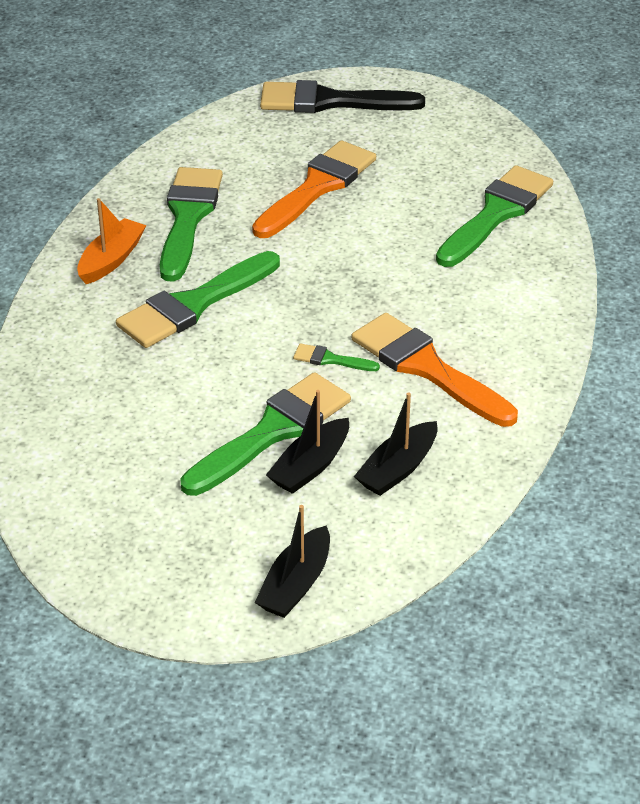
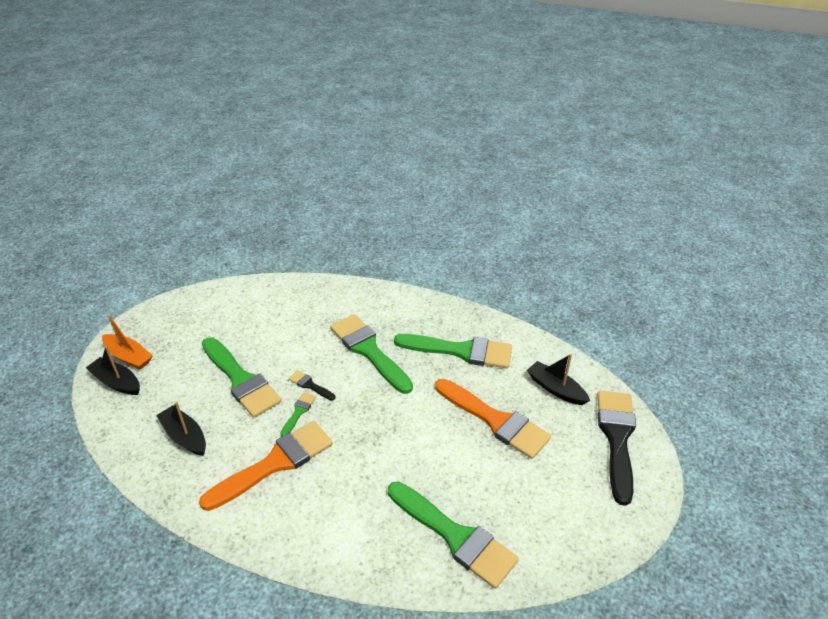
camera: 95 degrees right, 0 degrees up
orange boat [77,198,146,284] -> orange boat moved to [102,315,153,370]
black boat [266,390,349,494] -> black boat moved to [527,354,590,405]
none -> black brush [289,370,336,400]

